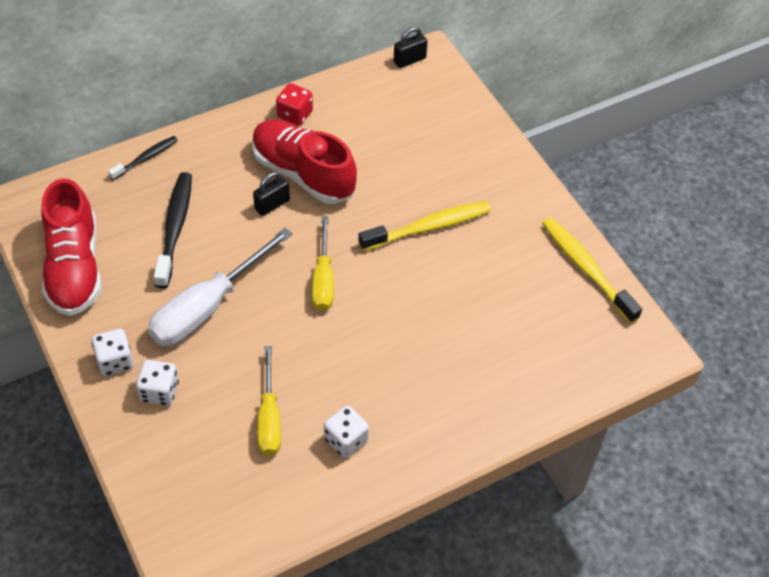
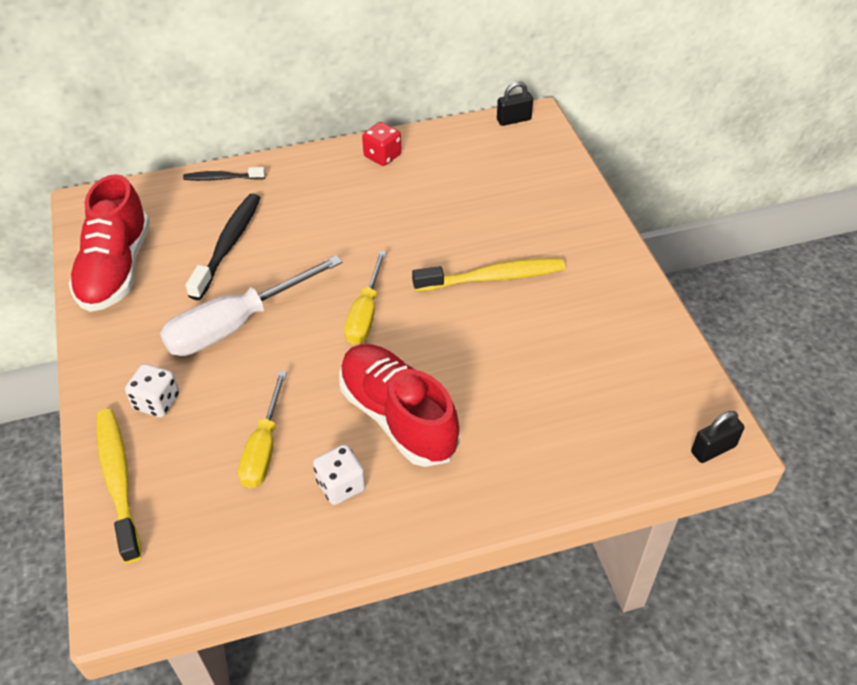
camera: 15 degrees right, 5 degrees down
white dice [92,329,134,376] -> none
black toothbrush [108,136,178,180] -> black toothbrush turned 150 degrees counterclockwise [183,167,265,181]
red shoe [252,119,357,204] -> red shoe moved to [339,344,460,467]
black padlock [253,172,290,216] -> black padlock moved to [691,411,744,463]
yellow toothbrush [542,217,642,323] -> yellow toothbrush moved to [97,409,142,563]

